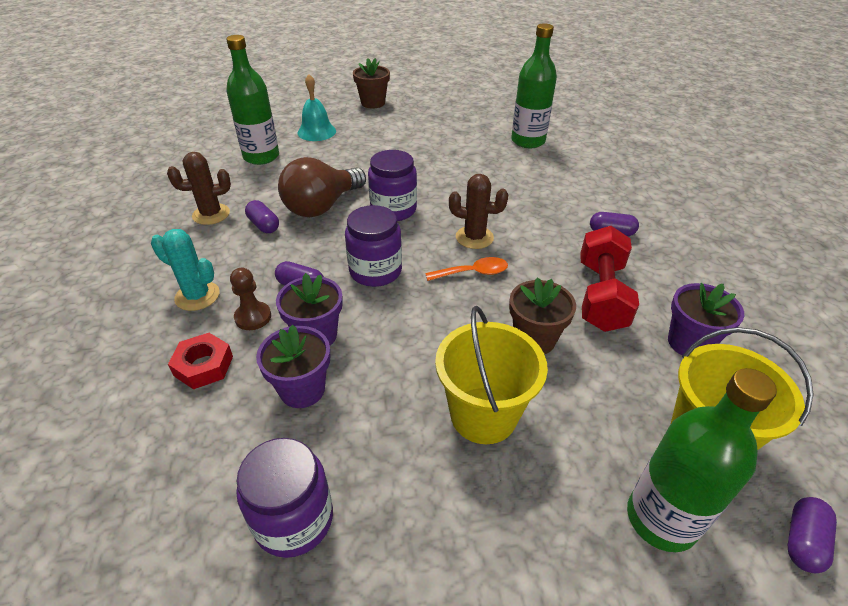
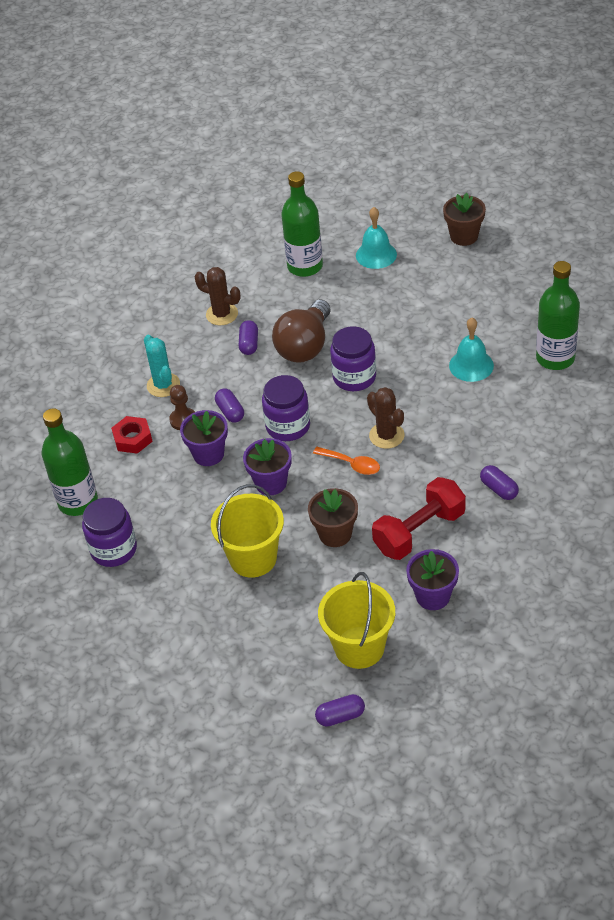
camera: 45 degrees right, 5 degrees up
purple flower pot [256,324,330,408] -> purple flower pot moved to [243,438,292,495]
brown light bulb [278,157,366,217] -> brown light bulb turned 60 degrees counterclockwise [272,300,331,363]
green bottle [627,368,777,552] -> green bottle moved to [42,408,98,516]
none -> turquoise bell [449,318,494,382]

